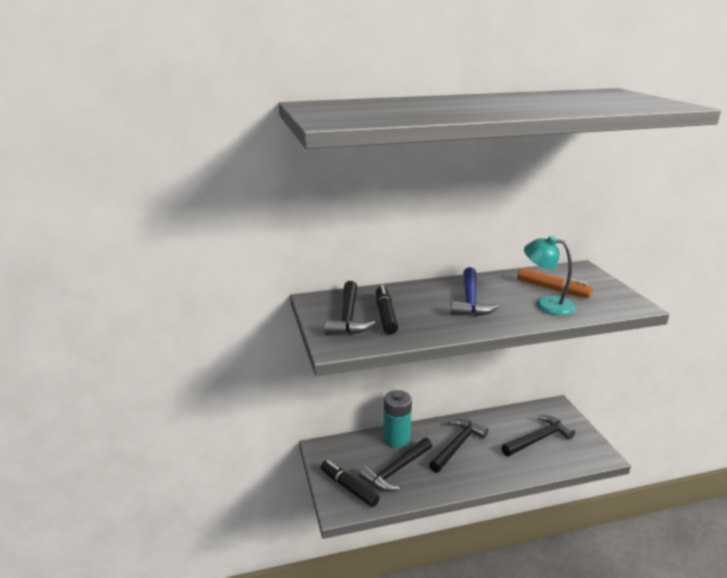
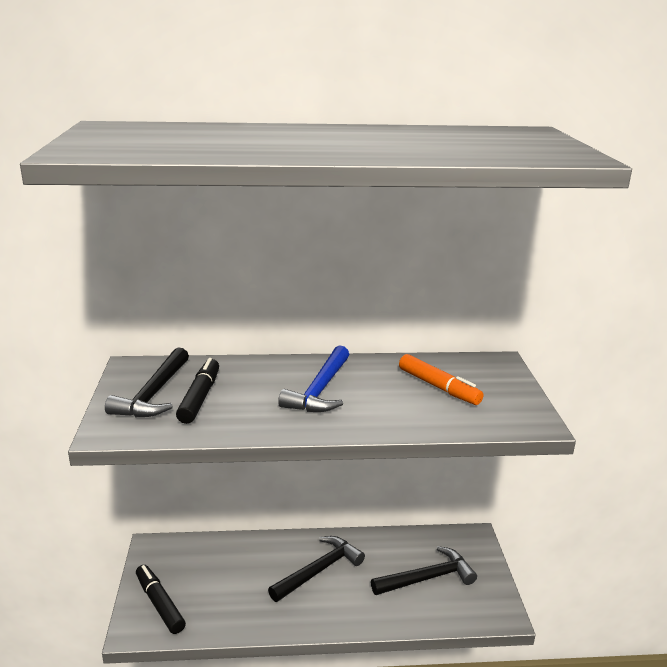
camera: 10 degrees right, 0 degrees up
black hammer [359,438,432,492] -> none
turquoise battery [383,390,412,448] -> none
turquoise lamp [524,236,576,315] -> none

